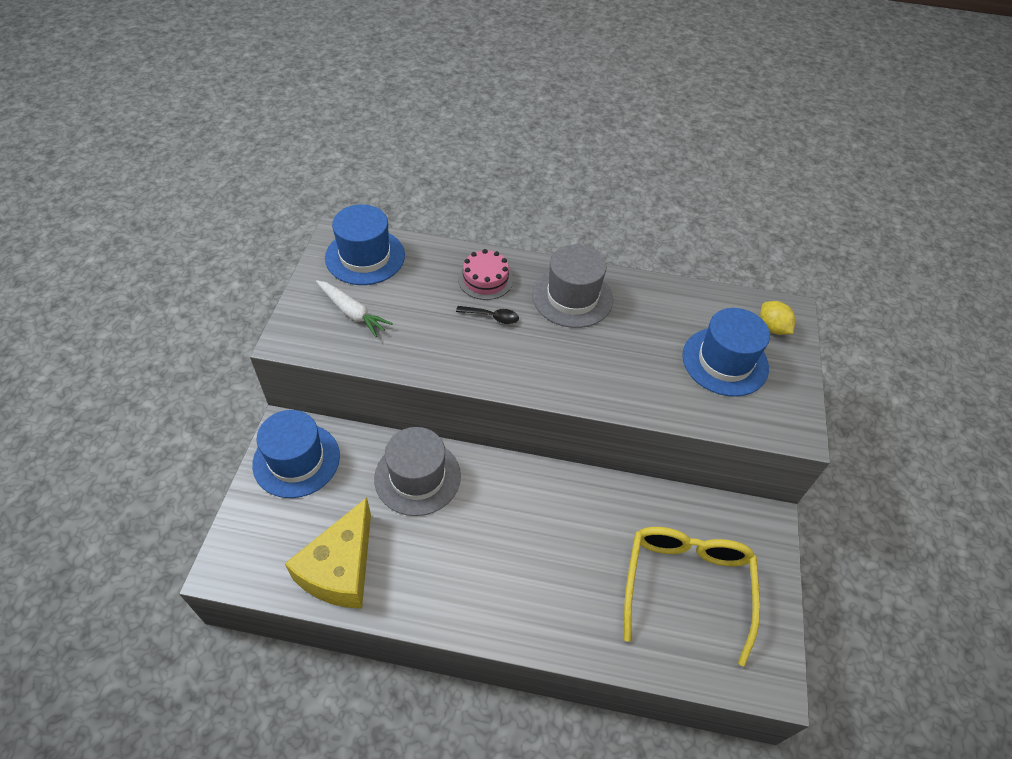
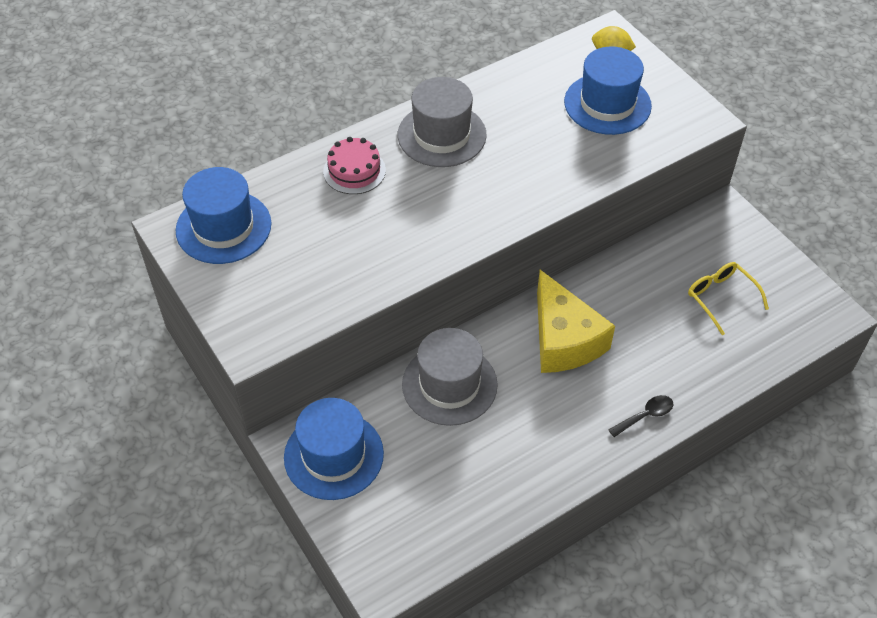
camera: 40 degrees left, 0 degrees up
yellow cheese [285,497,371,609] -> yellow cheese moved to [537,270,615,373]
white carrot [316,280,393,337] -> none
black spoon [456,306,519,324] -> black spoon moved to [608,395,673,437]
yellow glasses [624,527,760,666] -> yellow glasses [688,262,769,335], size x0.55

